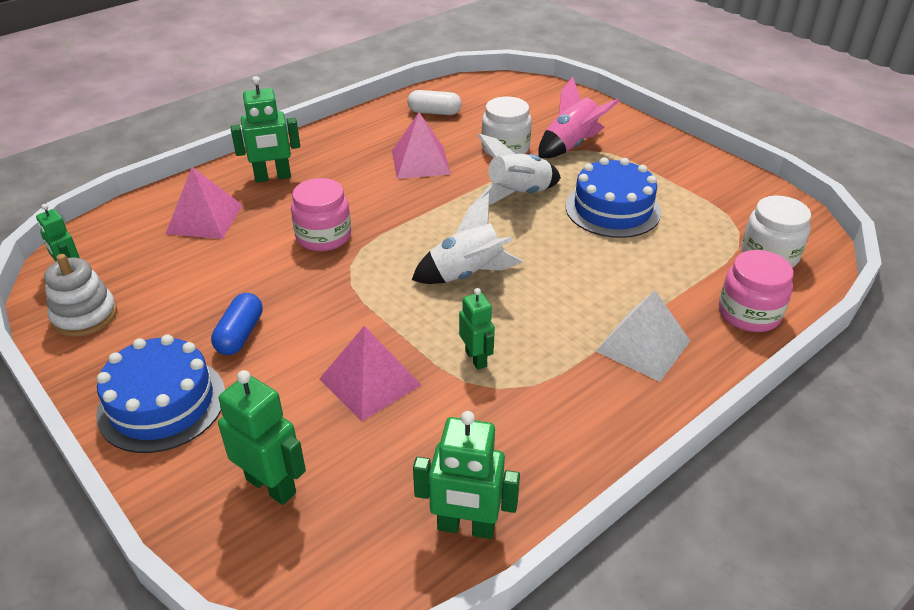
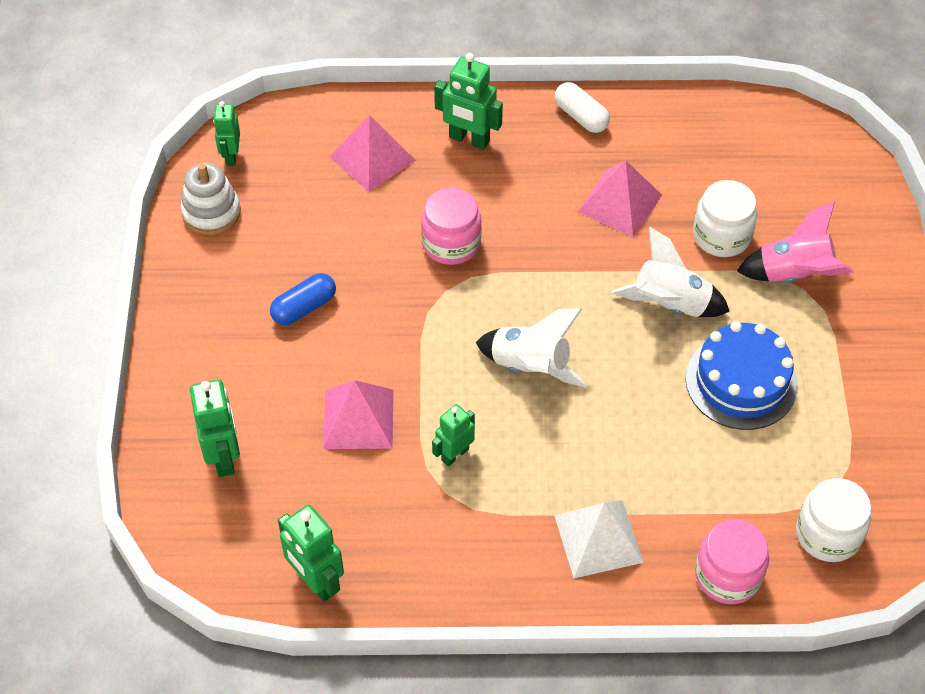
camera: 40 degrees right, 15 degrees up
blue cake [96,335,225,453] -> none
white capsule [407,90,462,115] -> white capsule moved to [555,82,610,133]
green robot [459,288,495,370] -> green robot turned 150 degrees counterclockwise [432,404,475,467]

